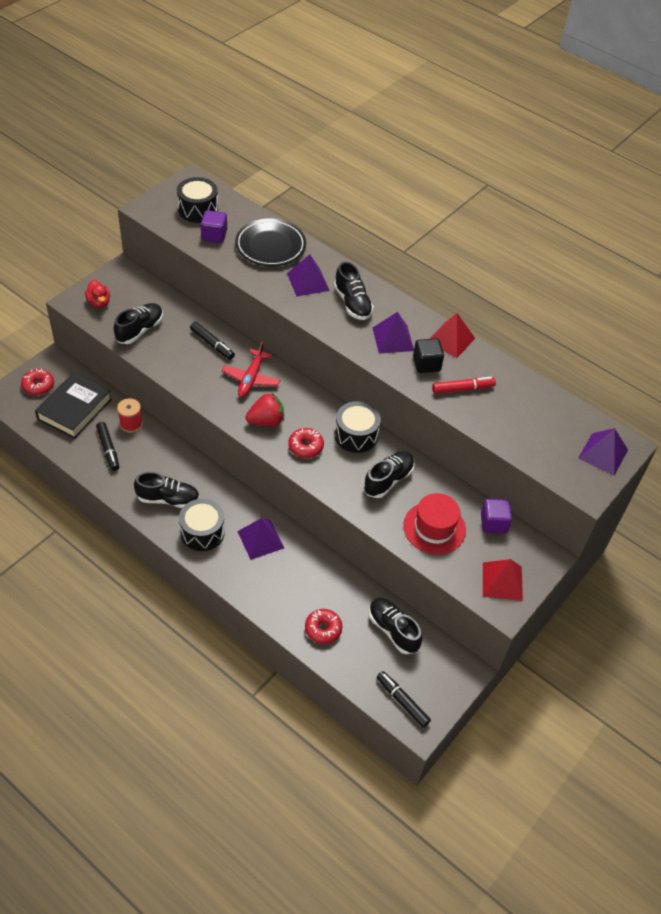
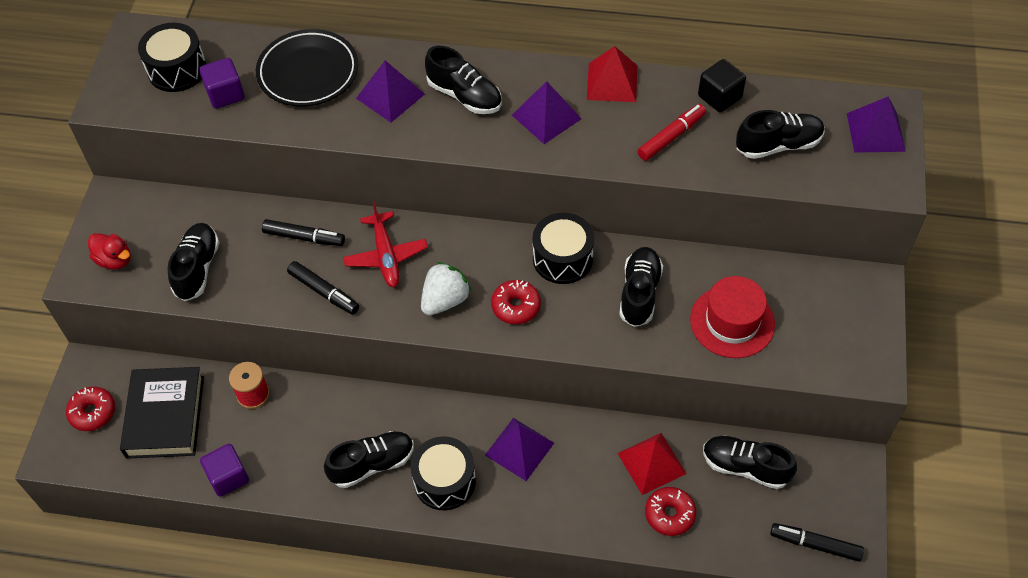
camera: 25 degrees left, 5 degrees up
black marker [96,422,119,471] -> black marker moved to [287,261,359,315]
red strawberry [245,392,284,426] -> white strawberry [421,262,471,315]
black cube [413,338,444,373] -> black cube moved to [698,59,746,112]
purple cube [481,499,512,533] -> purple cube moved to [200,444,249,497]
red pyramid [483,559,523,601] -> red pyramid moved to [617,433,687,495]
none -> black shoe [736,110,825,159]

